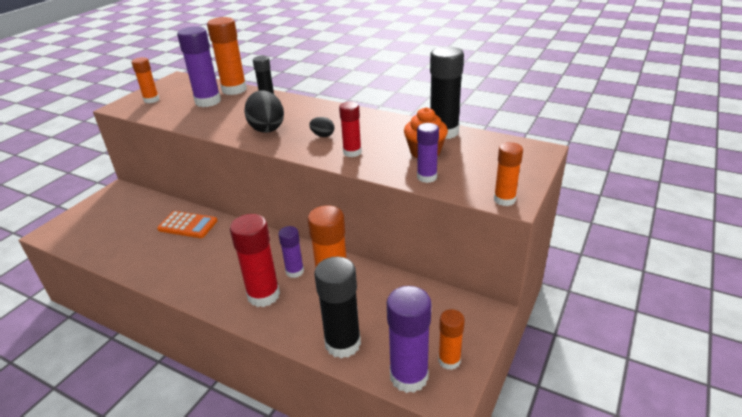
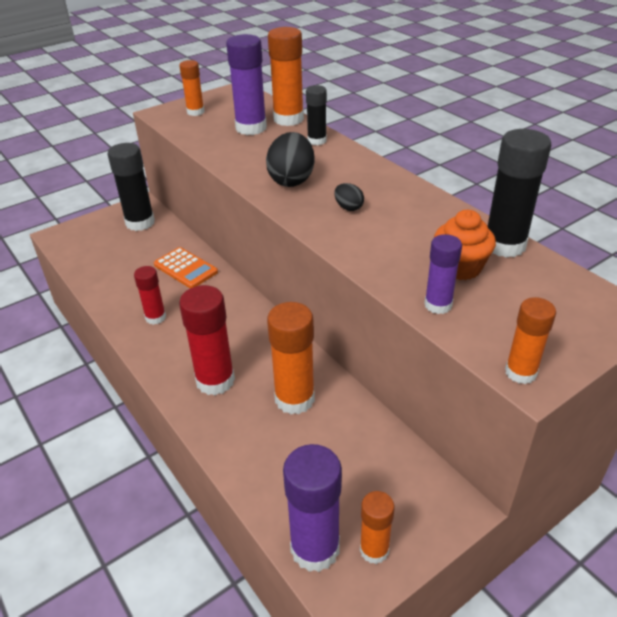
camera: 25 degrees right, 5 degrees up
purple glue stick [278,226,304,278] -> none
black glue stick [314,257,361,358] -> black glue stick moved to [108,143,155,231]
red glue stick [339,101,362,157] -> red glue stick moved to [134,266,166,325]

